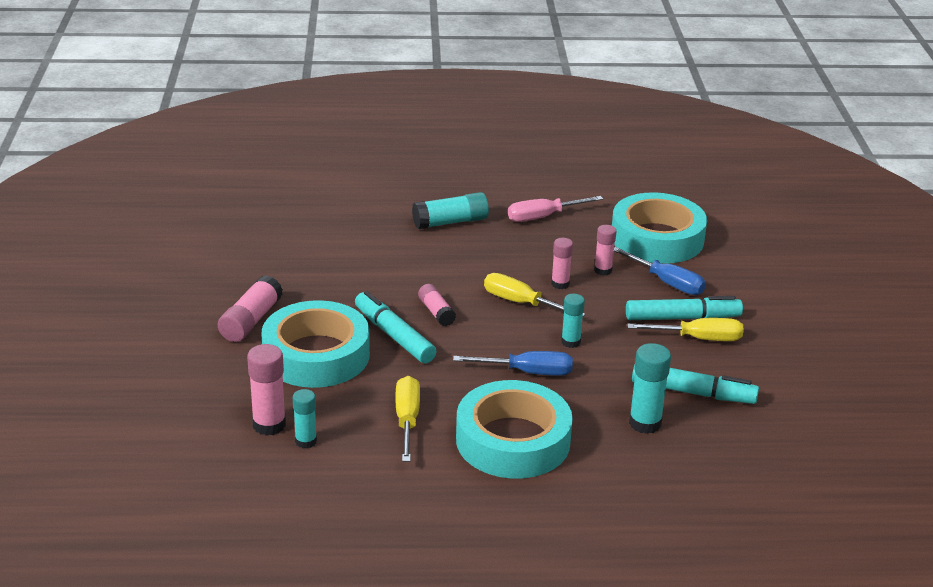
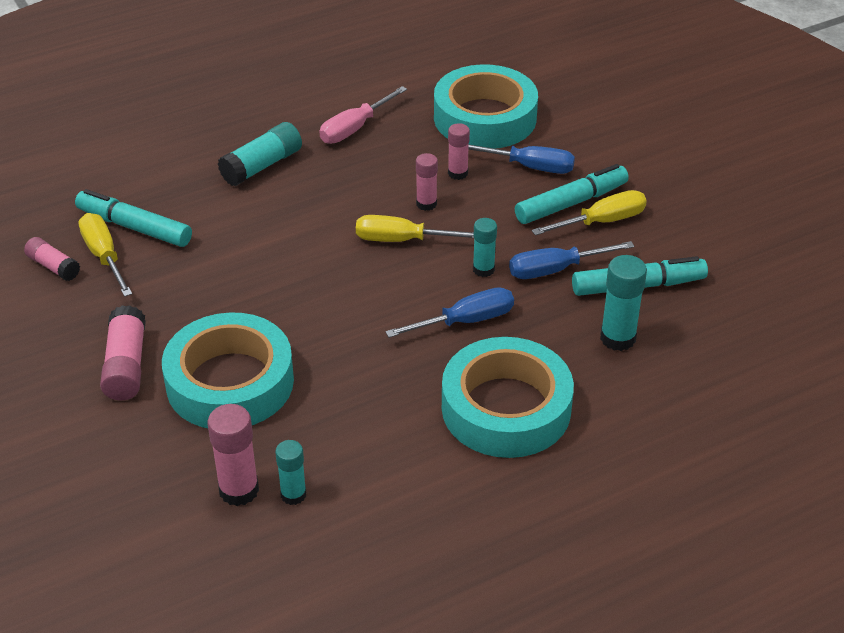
camera: 25 degrees left, 10 degrees up
turquoise marker [355,291,437,363] -> turquoise marker moved to [75,189,192,247]
yellow screwdriver [396,376,420,462] -> yellow screwdriver moved to [78,213,132,297]
pink glue stick [418,284,456,326] -> pink glue stick moved to [24,237,80,281]
none -> blue screwdriver [509,241,634,279]

